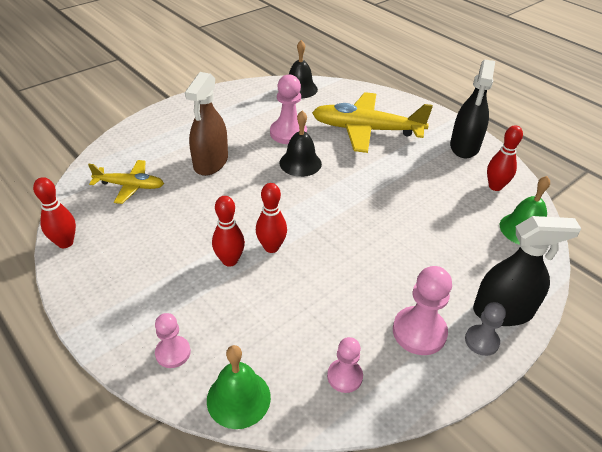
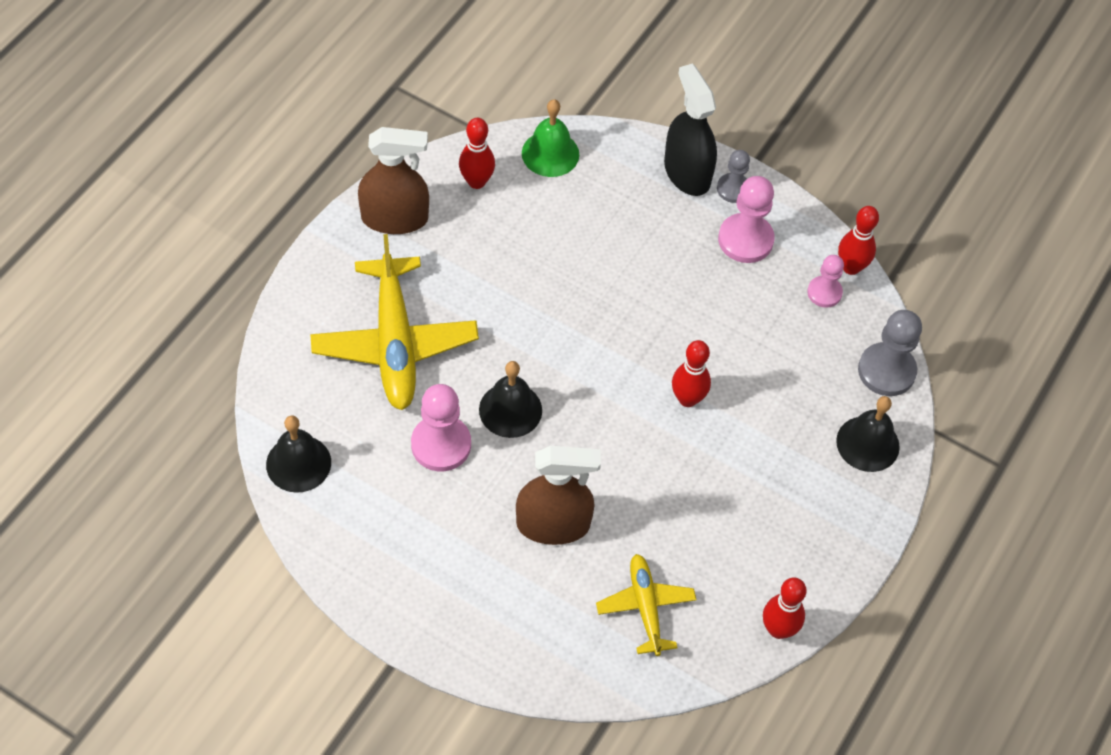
camera: 110 degrees left, 15 degrees up
pink pawn [155,313,191,368] -> black bell [836,396,900,472]
green bell [207,345,271,429] -> grey pawn [858,310,922,396]
red bowling pin [212,196,245,267] -> red bowling pin moved to [838,206,879,275]
black spray bottle [450,60,495,158] -> brown spray bottle [358,127,429,234]

